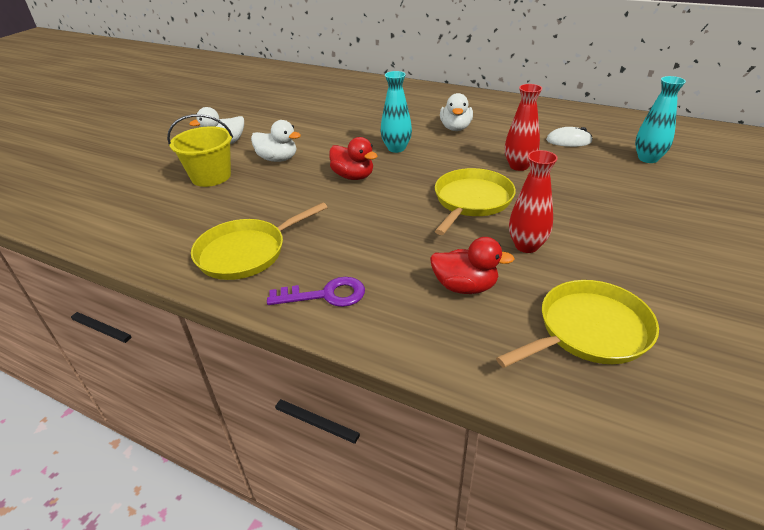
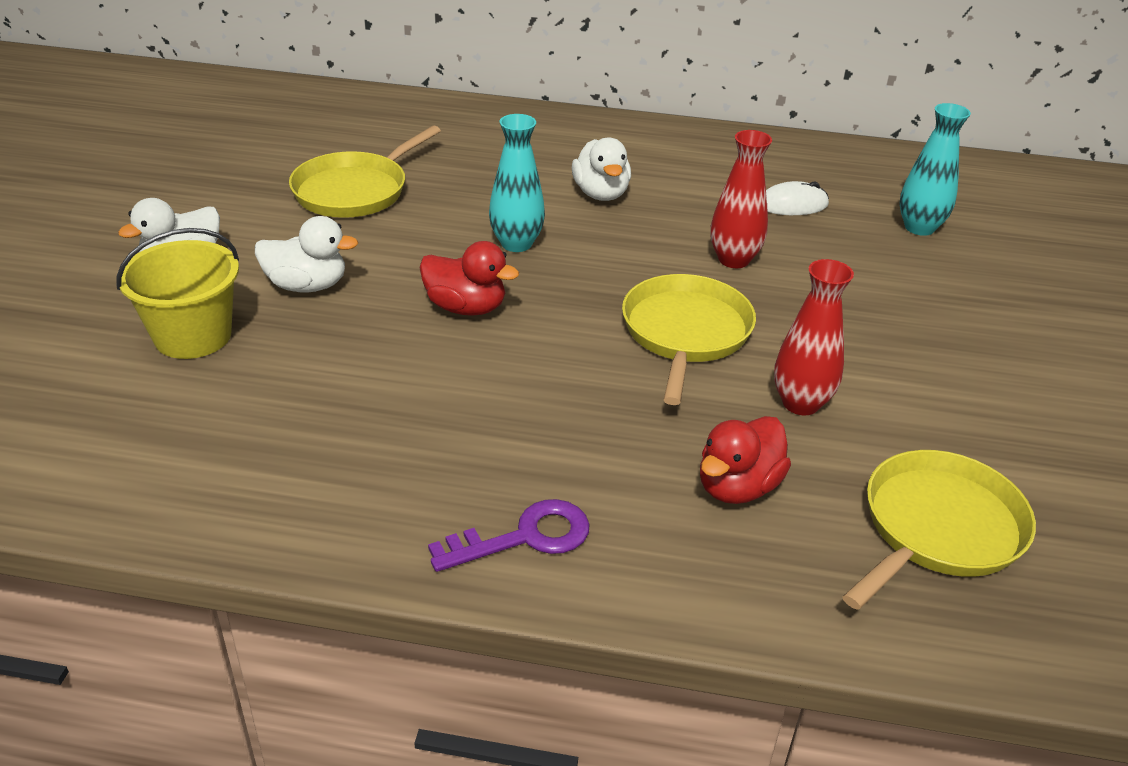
camera: 20 degrees left, 0 degrees up
yellow pan [191,202,328,280] -> yellow pan moved to [289,125,441,218]
red duck [430,237,515,294] -> red duck turned 135 degrees clockwise [700,416,791,504]

